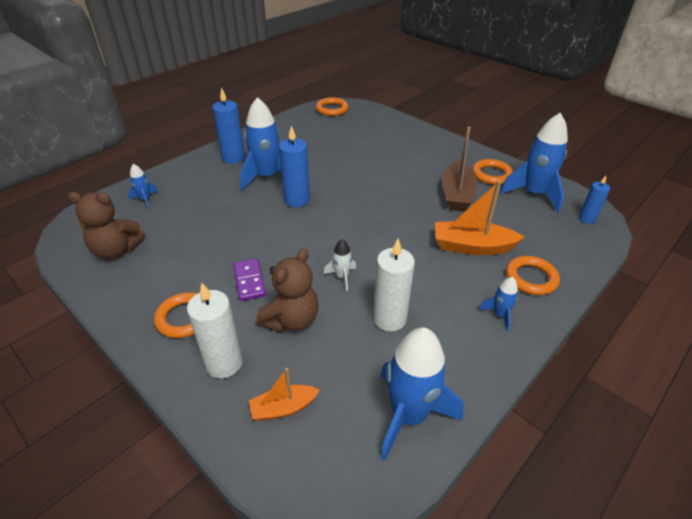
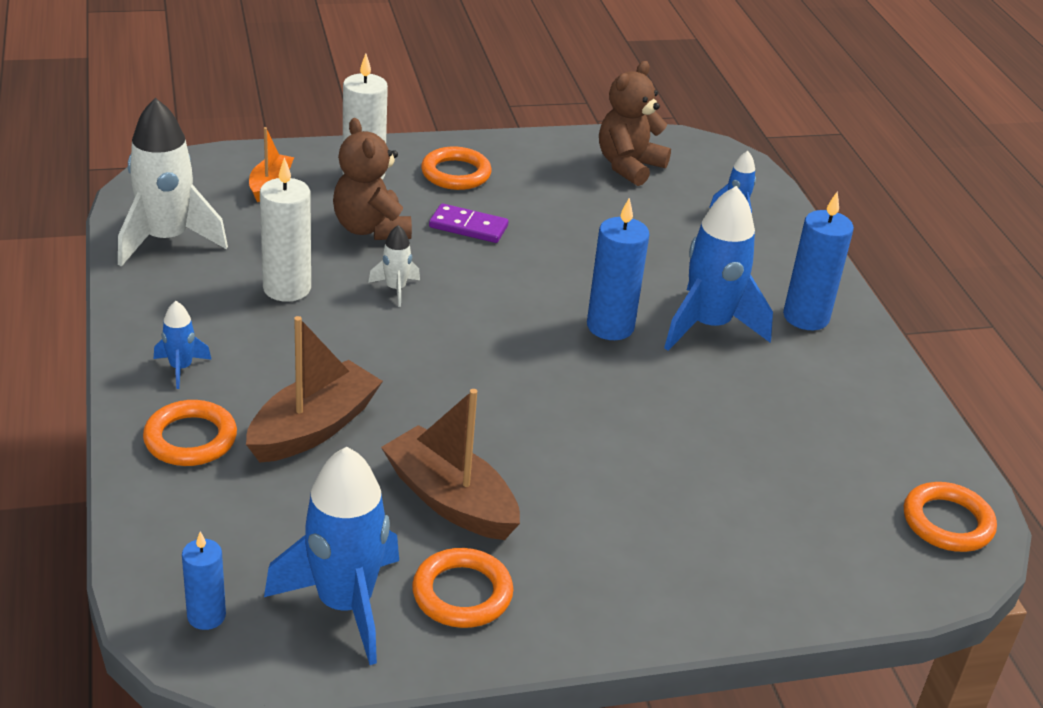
camera: 120 degrees right, 5 degrees down
blue rocket [380,327,464,461] -> white rocket [118,98,228,267]
orange boat [435,180,524,255] -> brown boat [246,316,383,462]

